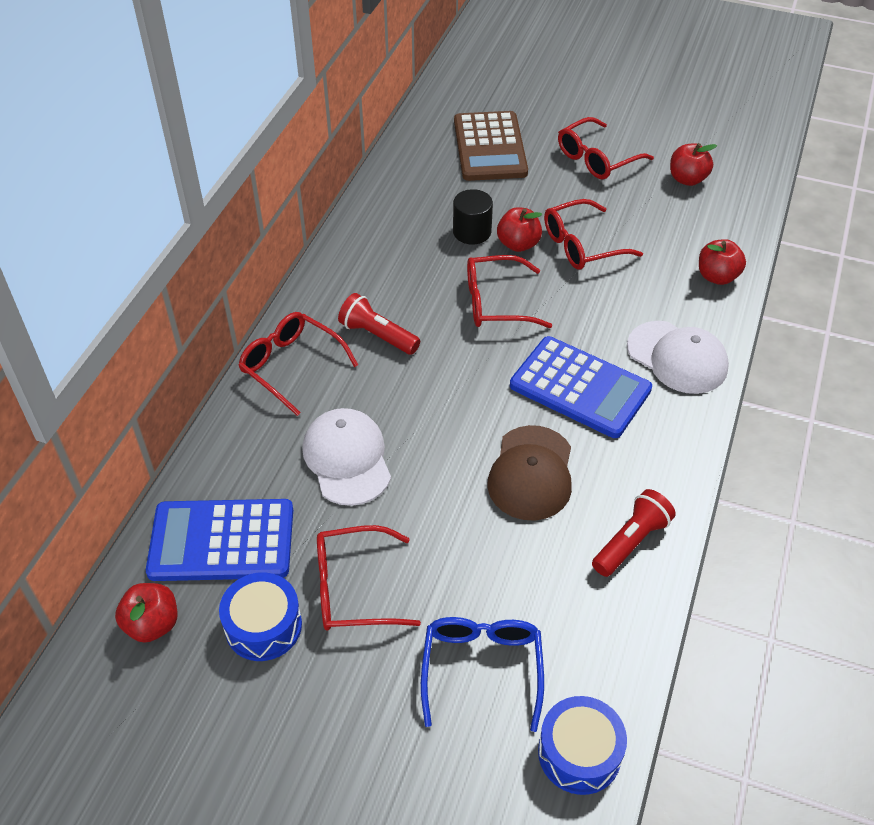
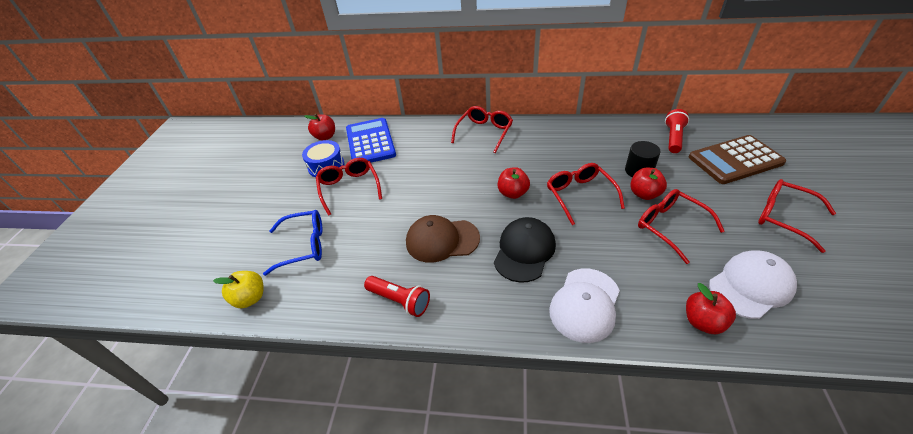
camera: 80 degrees right, 5 degrees down
white cap [302,408,391,506] -> white cap moved to [709,251,797,319]
red flashlight [338,293,420,355] -> red flashlight moved to [665,109,689,153]
blue calculator [510,336,652,438] -> black cap [494,217,556,283]
blue drum [538,696,627,795] -> yellow apple [213,271,263,308]
red apple [670,143,717,186] -> red apple moved to [498,167,530,199]

